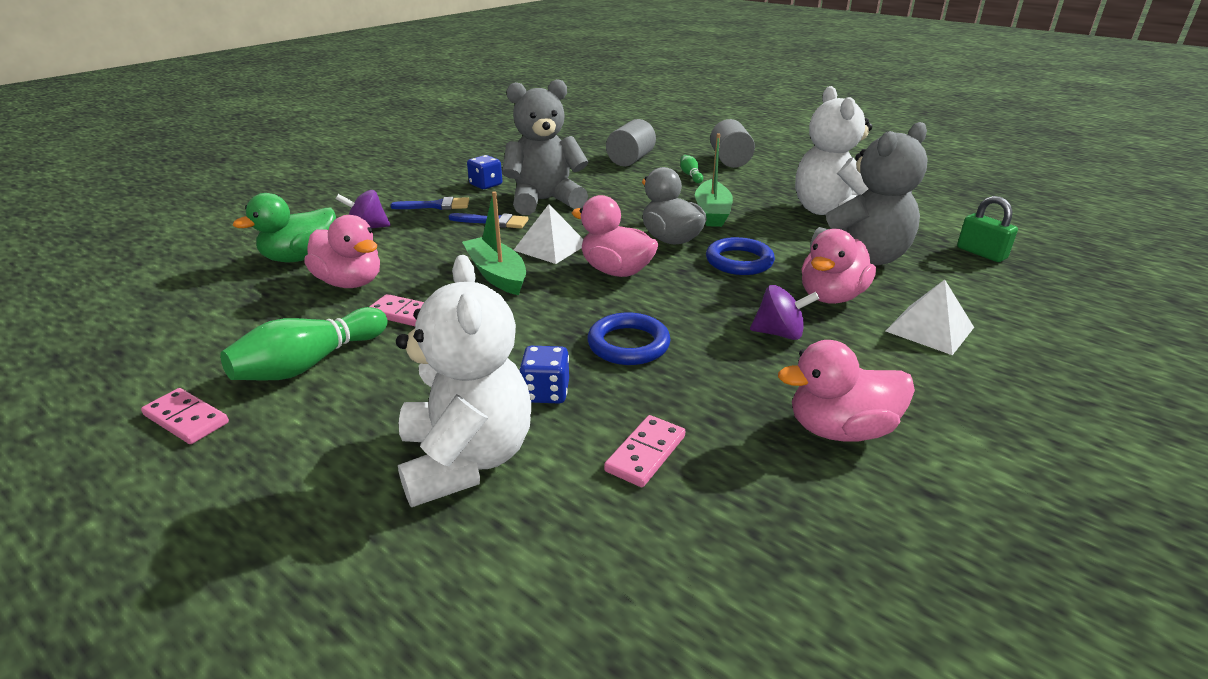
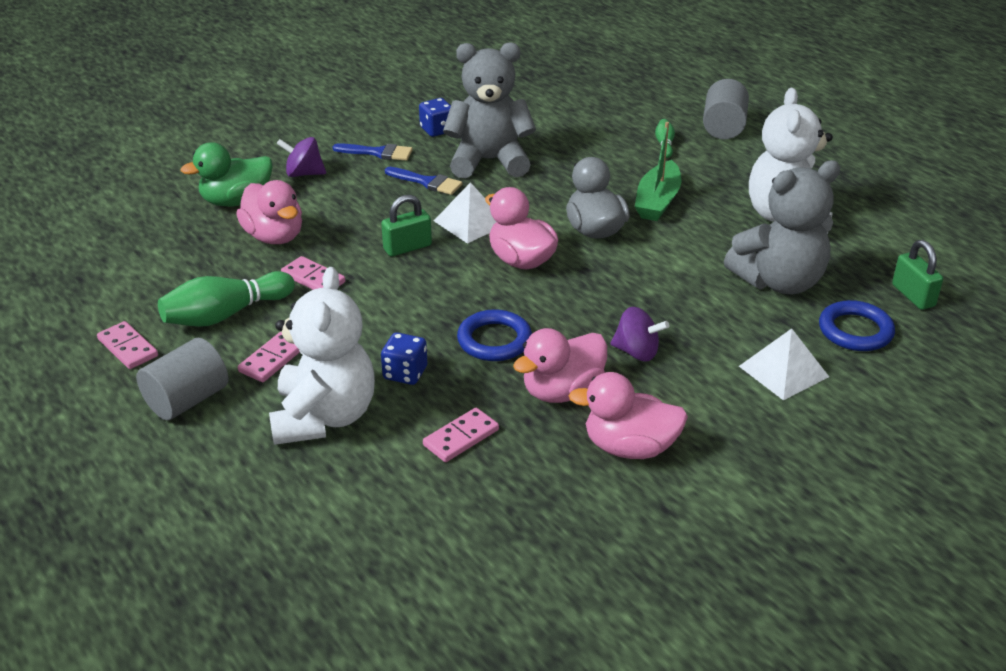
camera: 15 degrees right, 5 degrees up
green boat [462,191,526,295] -> green padlock [381,195,432,256]
grey cylinder [606,119,656,167] -> grey cylinder moved to [136,338,228,420]
blue ring [706,237,775,275] -> blue ring moved to [819,300,895,351]
pink duck [802,229,876,304] -> pink duck moved to [513,328,607,403]
none -> pink domino [238,332,300,382]

